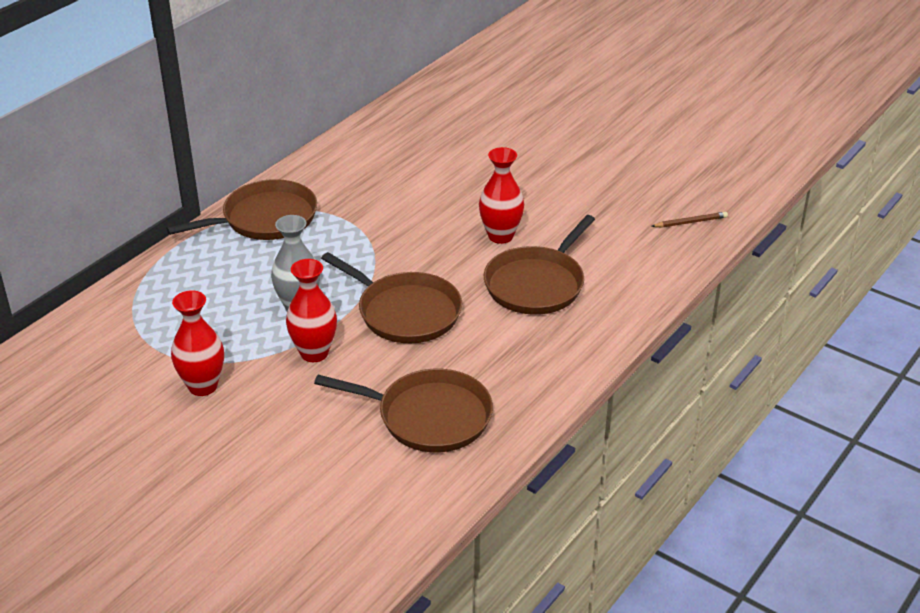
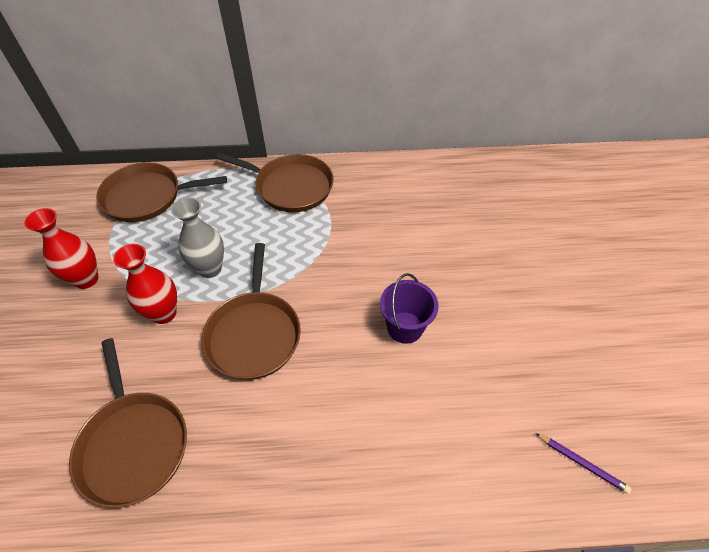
camera: 50 degrees right, 15 degrees up
red vase [479,147,524,244] -> purple bucket [380,273,438,344]
brown pan [484,215,595,315] -> brown pan moved to [96,163,227,222]
brown pencil [651,212,728,228] -> purple pencil [535,433,631,494]

